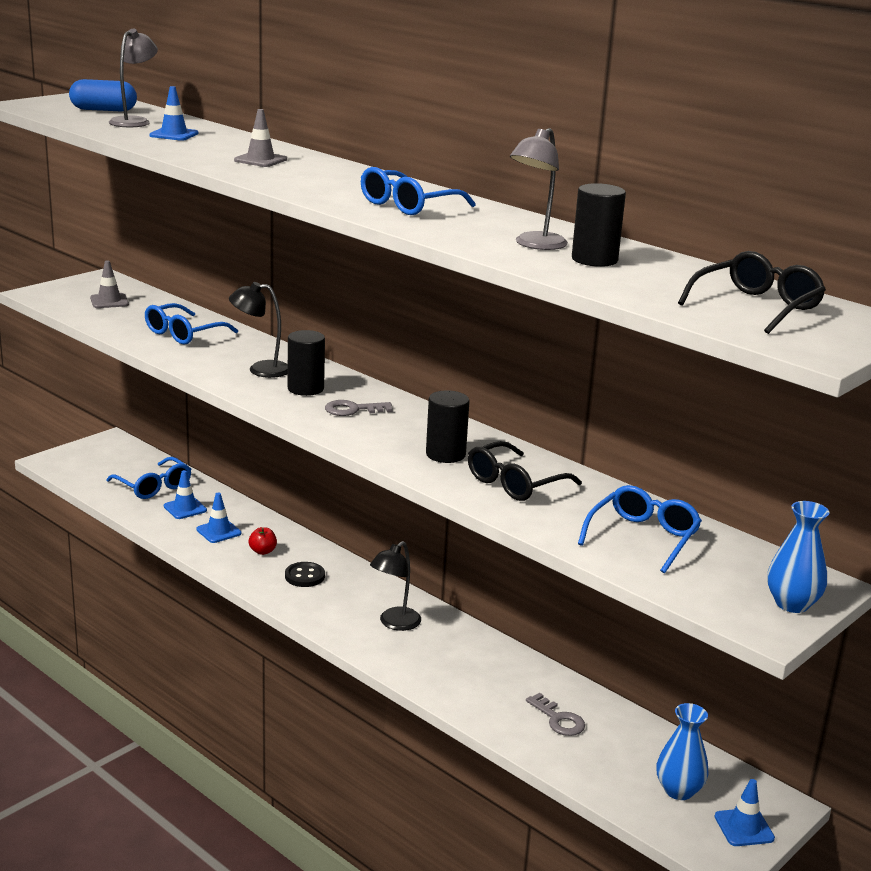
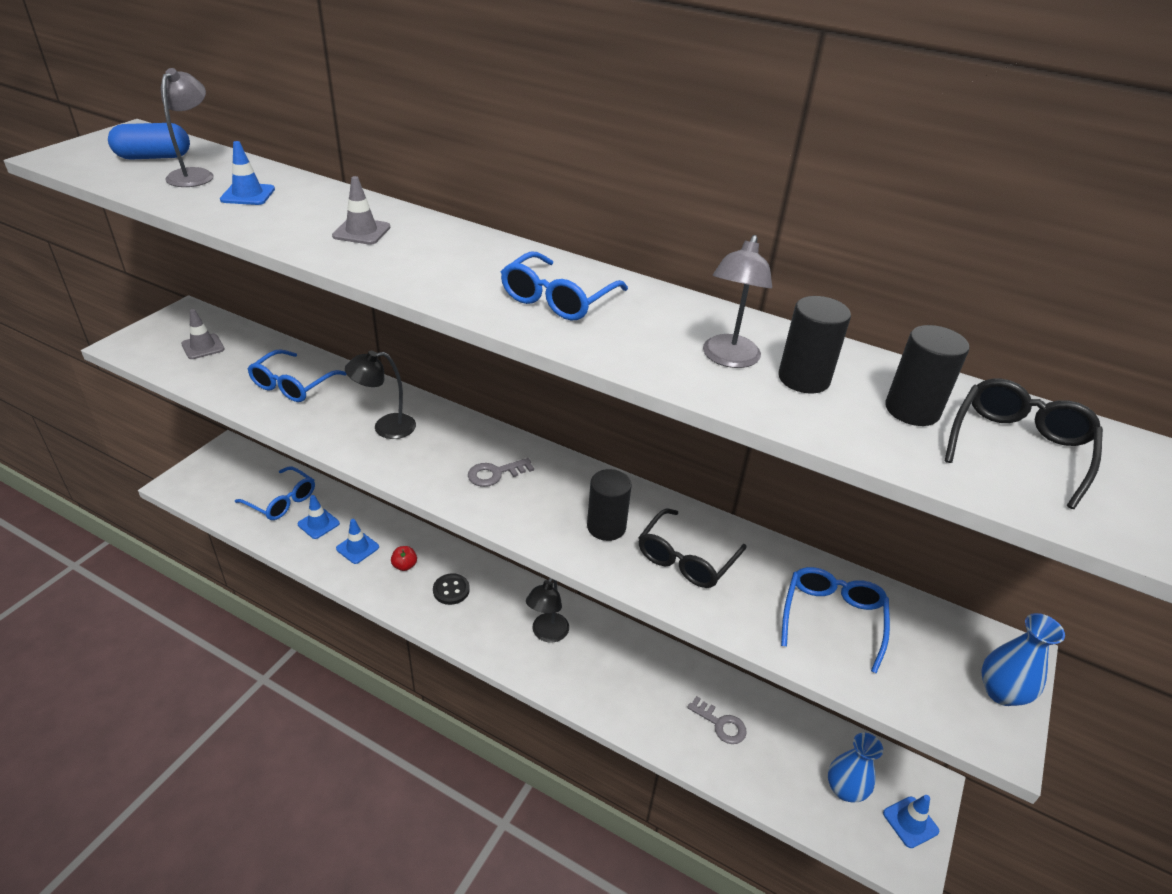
camera: 15 degrees left, 15 degrees up
black cylinder [288,330,325,396] -> black cylinder moved to [885,325,970,426]

